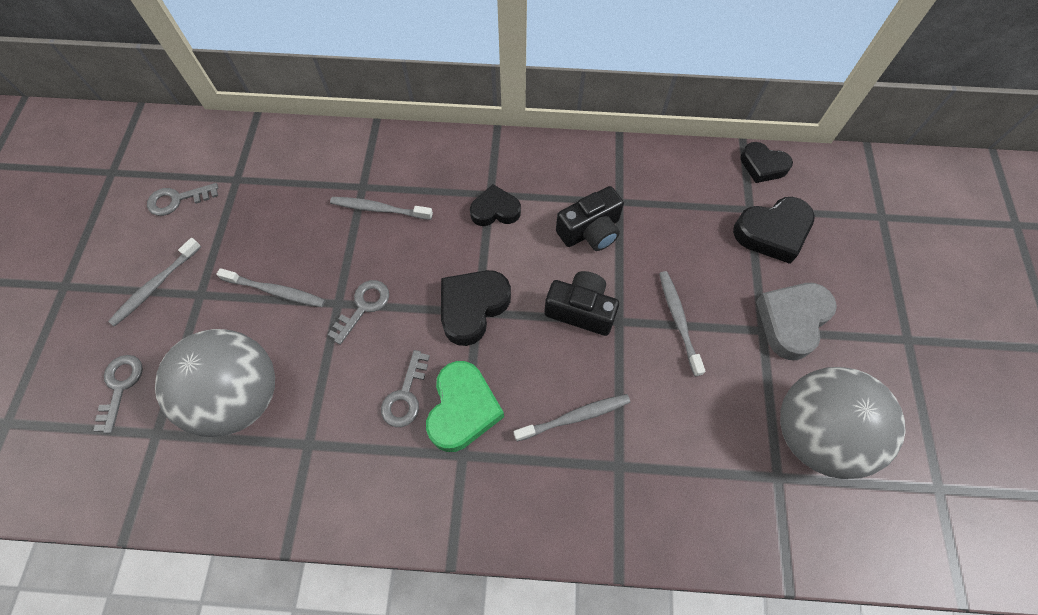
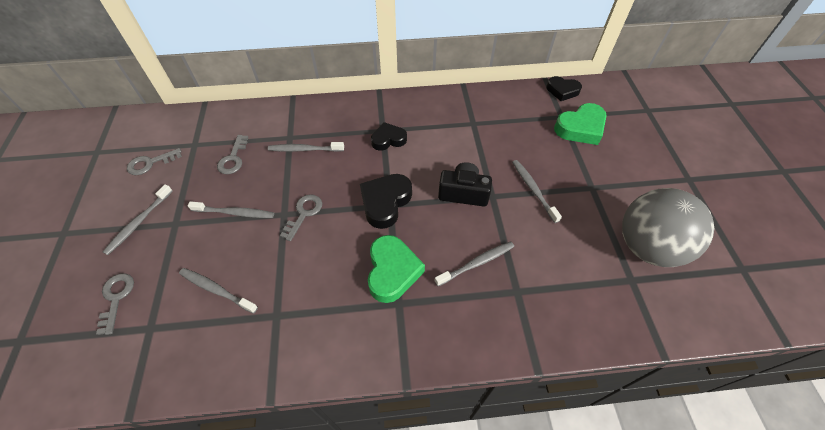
camera: 10 degrees left, 10 degrees down
grey ball [155,329,275,437] -> grey toothbrush [179,268,258,314]
grey key [381,350,430,427] -> grey key moved to [217,135,249,174]
black camera [556,186,624,251] -> none
black heart [733,197,815,264] -> green heart [554,103,607,145]
grey heart [756,283,837,360] -> none

